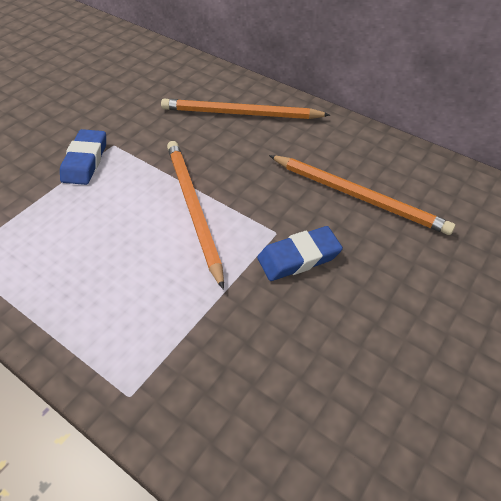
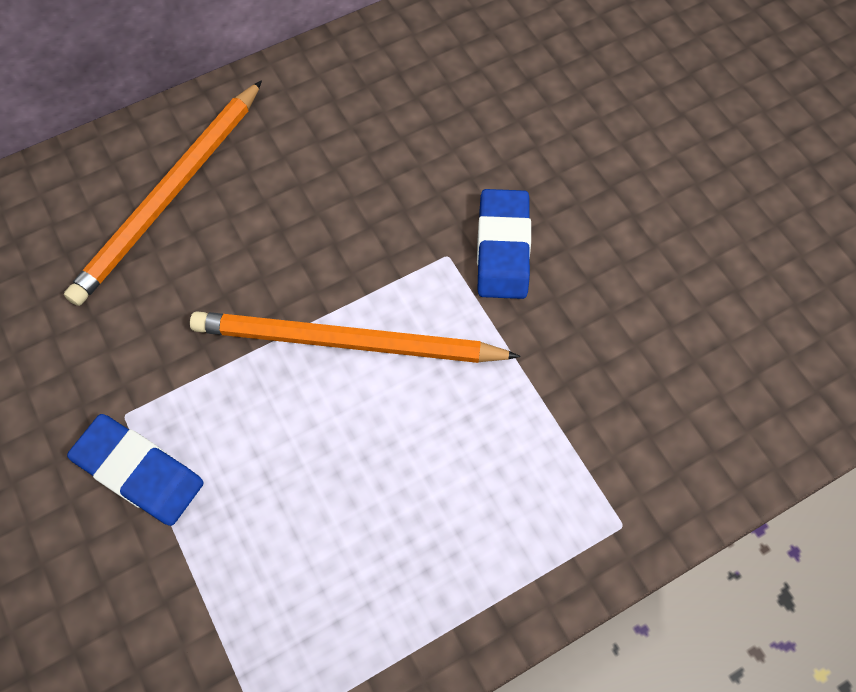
camera: 65 degrees left, 15 degrees up
orange pencil [269,155,455,235] -> none

